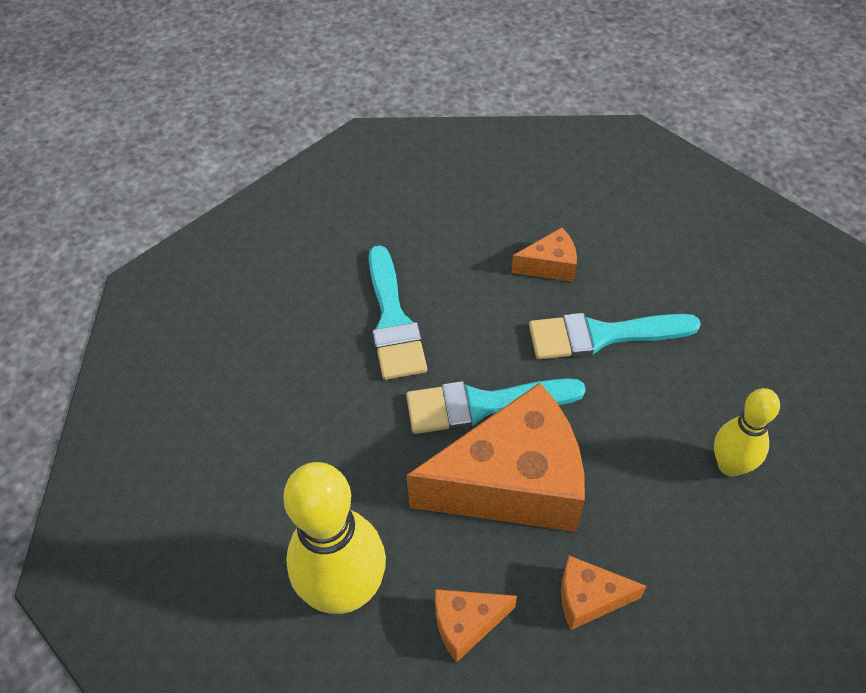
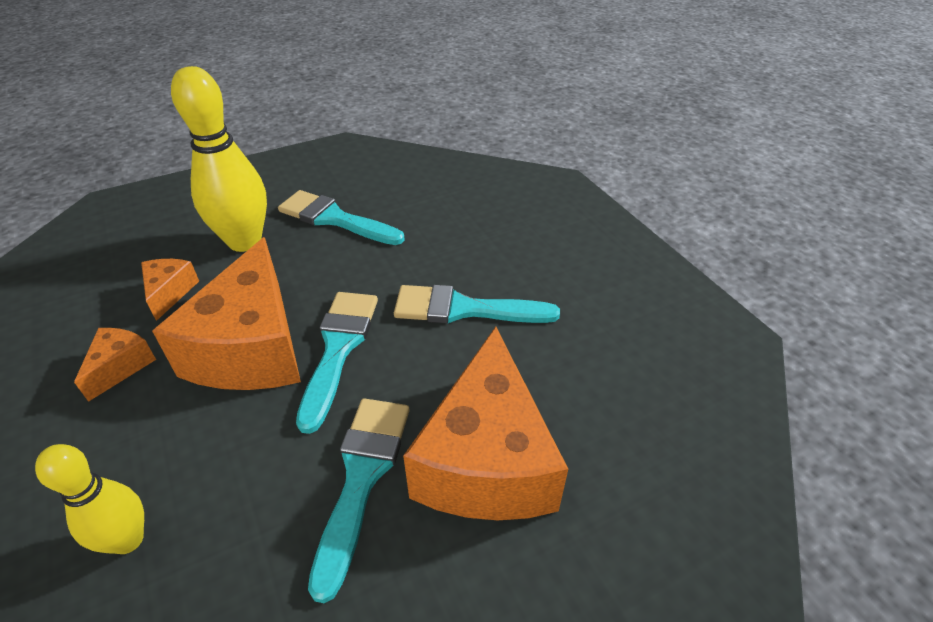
camera: 105 degrees right, 10 degrees down
orange cheese [512,227,577,282] -> orange cheese [403,327,568,520], size x2.23
none -> turquoise brush [278,190,405,245]

